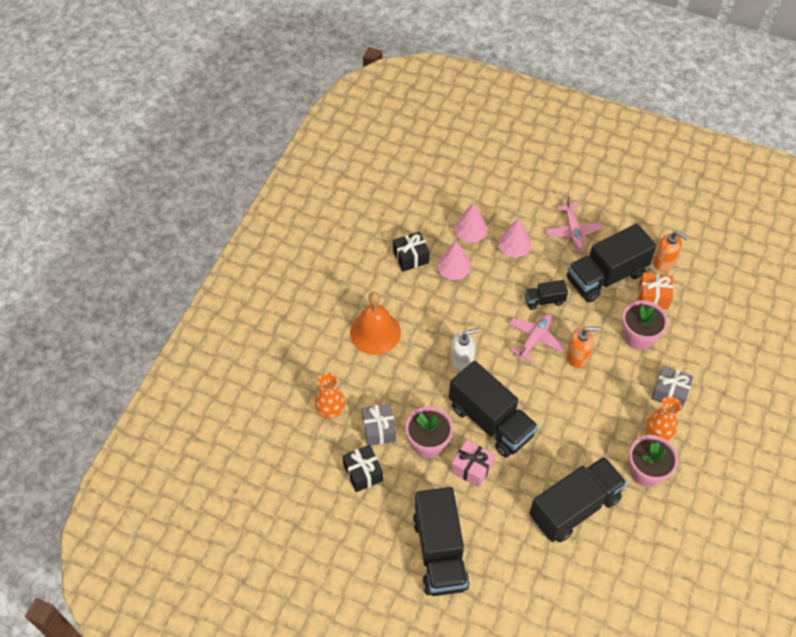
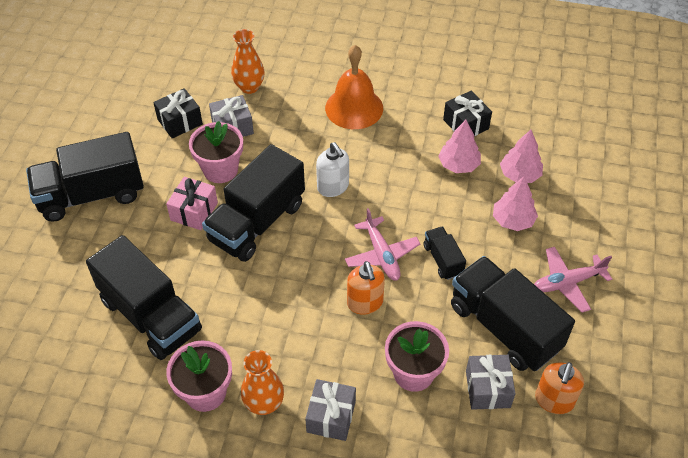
camera: 80 degrees right, 5 degrees down
pink plane [509,313,564,362] -> pink plane turned 45 degrees clockwise [345,208,420,281]
orange gift [638,273,673,310] -> grey gift [466,355,516,410]

